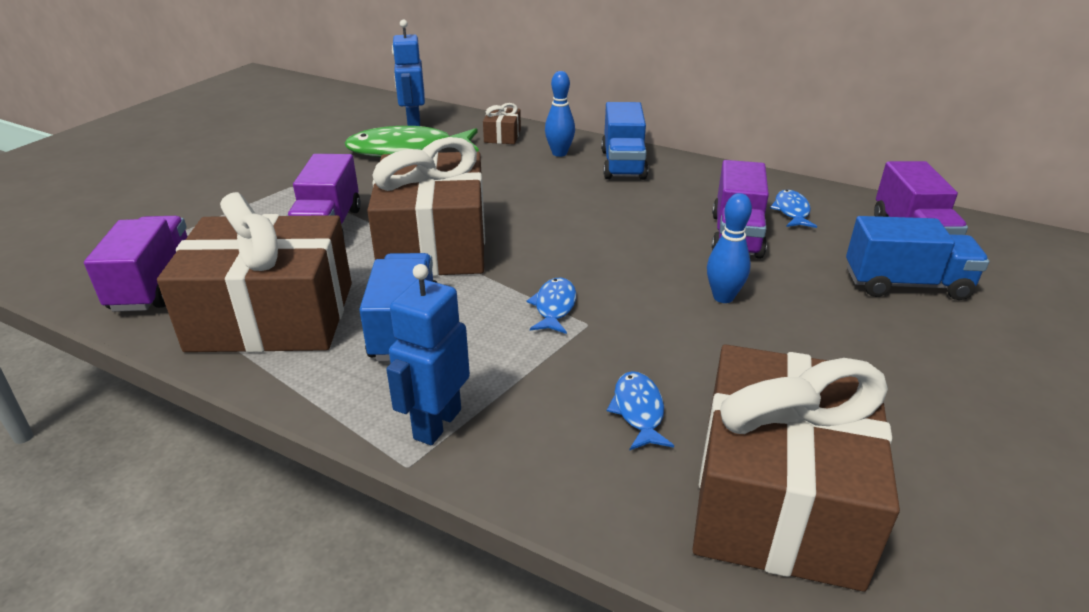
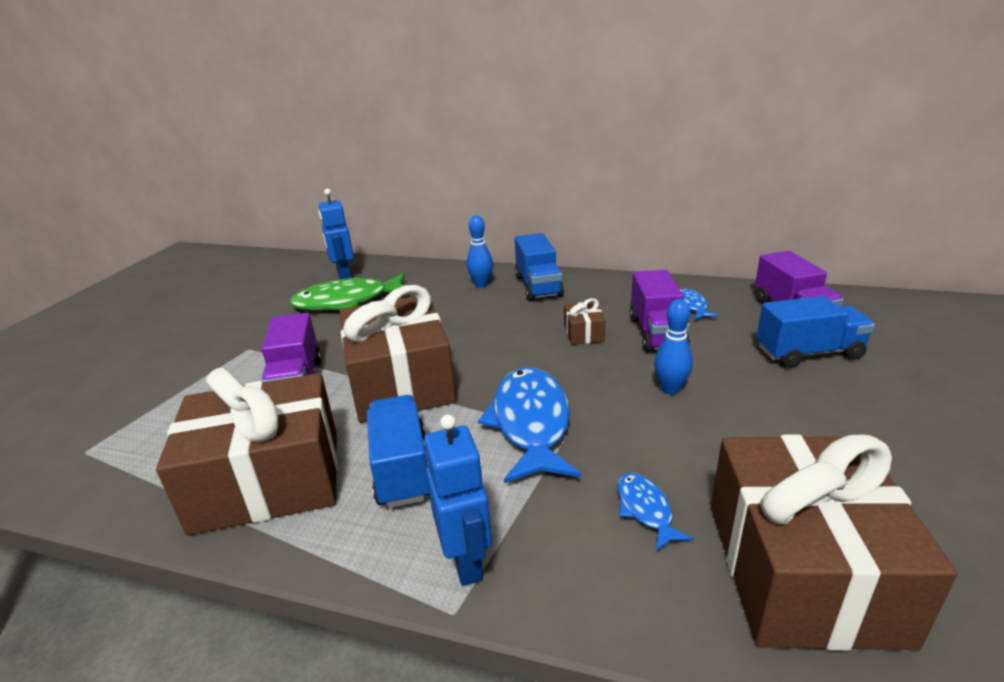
camera: 10 degrees left, 5 degrees down
purple truck [84,216,188,312] -> none
blue robot [386,264,470,445] -> blue robot turned 150 degrees clockwise [424,414,492,586]
brown gift [483,103,521,144] -> brown gift moved to [564,298,605,345]
blue fish [526,277,576,334] -> blue fish [478,367,581,483], size x2.08

